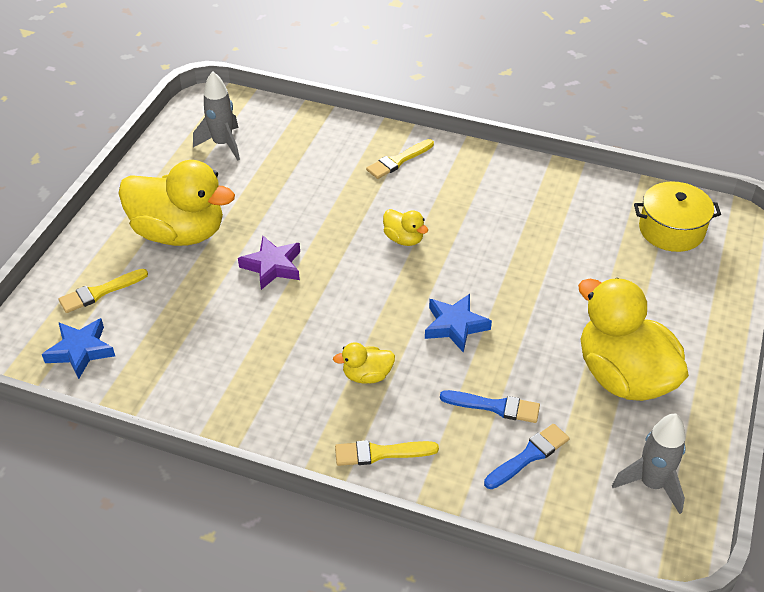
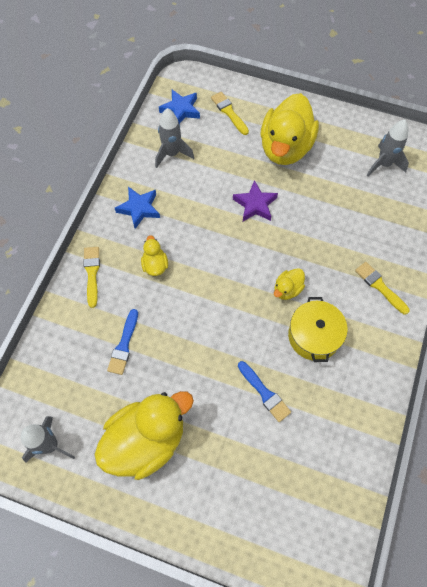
camera: 90 degrees right, 20 degrees up
blue star [425,294,492,353] -> blue star moved to [115,187,160,229]
blue brush [484,424,570,489] -> blue brush moved to [238,361,291,422]
yellow pot [634,181,721,252] -> yellow pot moved to [288,297,347,362]
none -> grey rocket [155,108,194,168]

